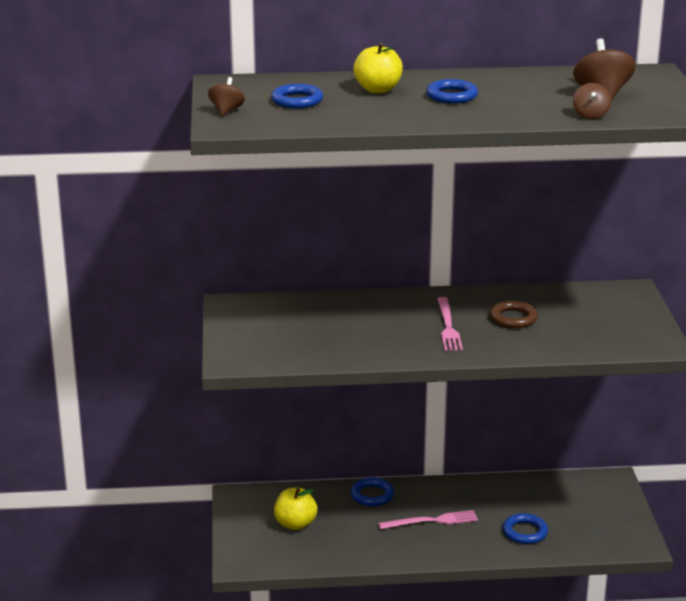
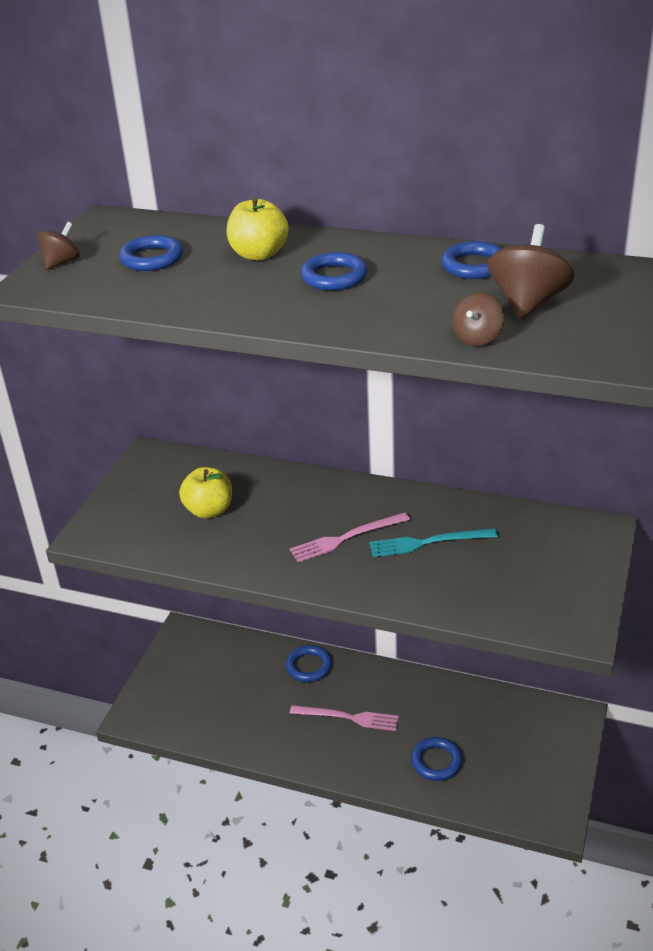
camera: 25 degrees right, 10 degrees up
yellow apple [274,487,317,530] -> yellow apple moved to [179,467,232,519]
pink fork [437,297,463,351] -> pink fork turned 45 degrees clockwise [290,512,410,563]
brown ring [490,301,538,328] -> turquoise fork [369,528,498,557]
none -> blue ring [441,241,502,279]

